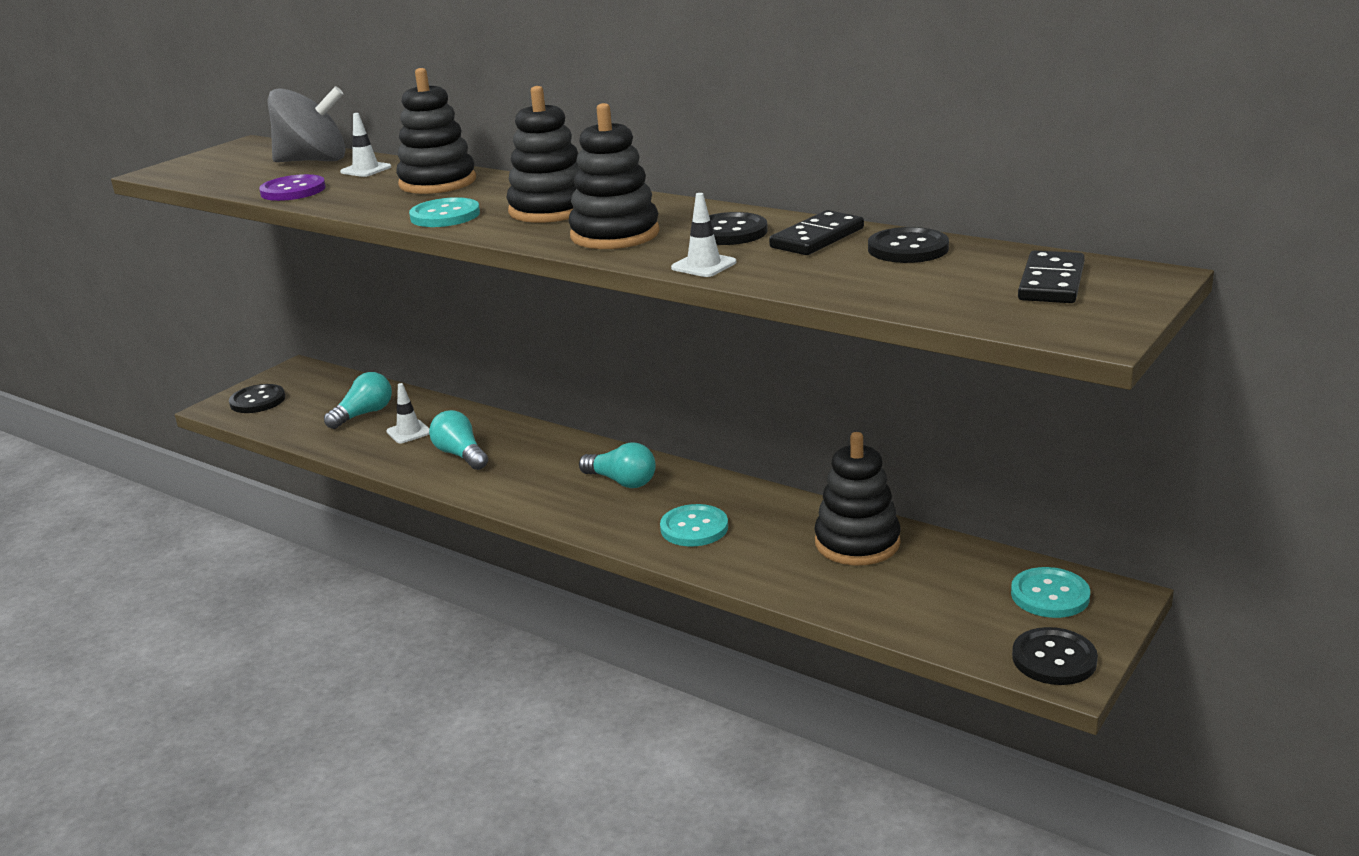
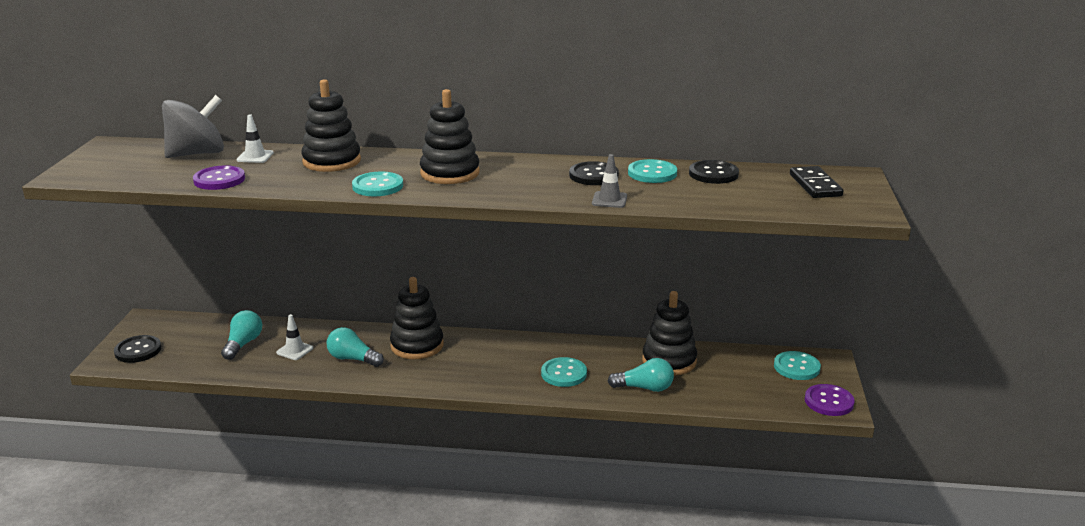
camera: 30 degrees left, 0 degrees up
black stacking toy [568,103,660,249] -> black stacking toy moved to [390,277,444,359]
turquoise light bulb [579,442,656,488] -> turquoise light bulb moved to [607,358,674,392]
white traffic cone [671,193,736,277] -> grey traffic cone [592,154,627,208]
black domino [769,210,864,255] -> turquoise button [628,159,677,183]
black button [1012,627,1098,685] -> purple button [805,384,855,416]

